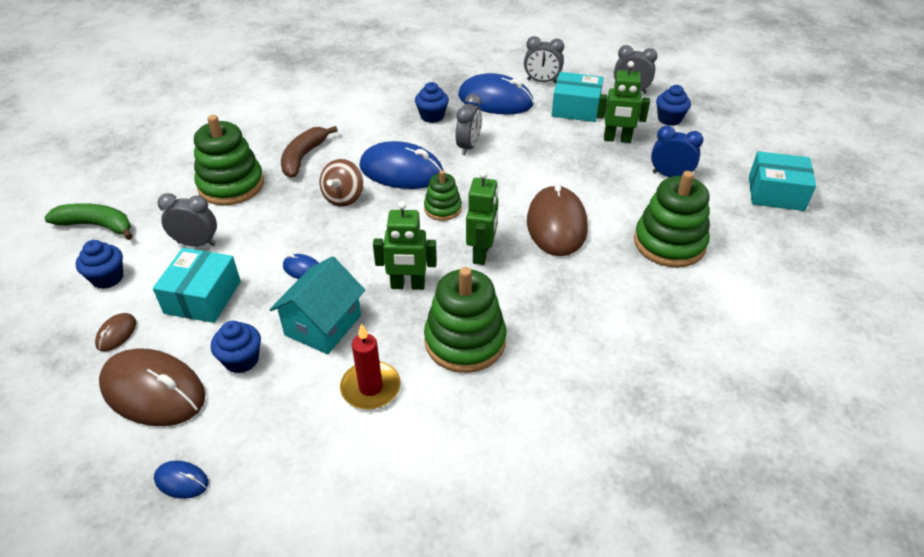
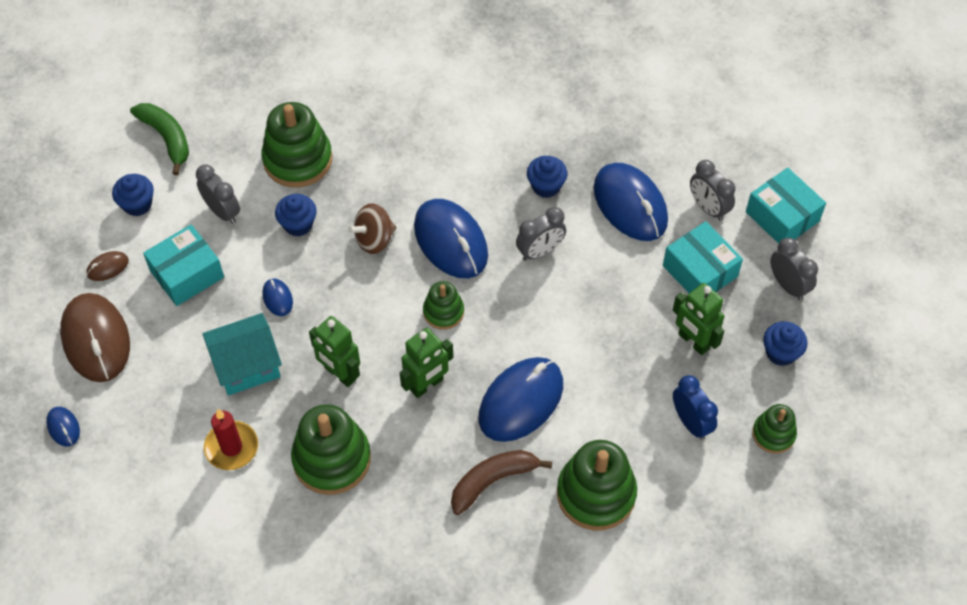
camera: 40 degrees right, 15 degrees up
blue cupcake [211,321,261,373] -> blue cupcake moved to [275,194,317,236]
brown banana [281,126,338,178] -> brown banana moved to [451,450,552,515]
brown mouse [527,182,588,256] -> blue mouse [478,357,563,442]
turquoise box [749,151,816,211] -> turquoise box moved to [746,168,826,244]
none -> green stacking toy [752,404,797,454]

